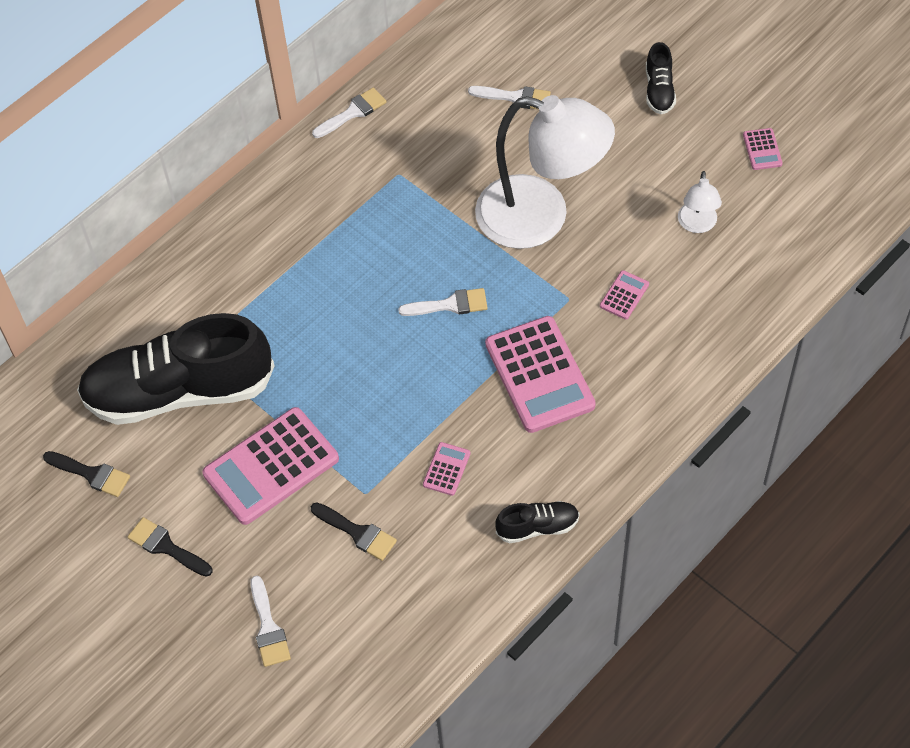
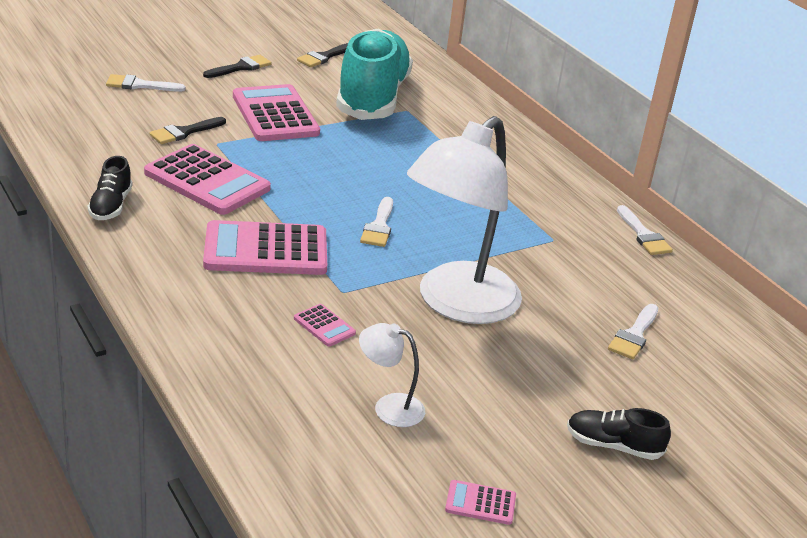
camera: 100 degrees right, 25 degrees down
black shoe [77,313,275,425] -> turquoise shoe [336,29,413,120]
pink calculator [423,442,471,496] -> pink calculator [144,144,271,215], size x2.28

